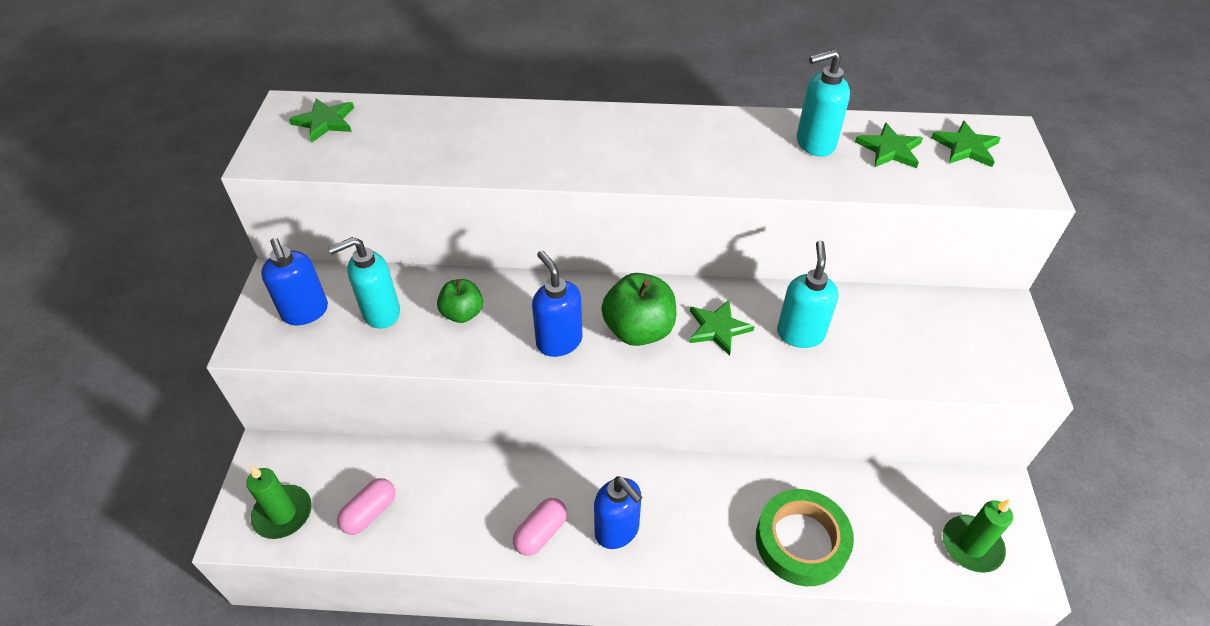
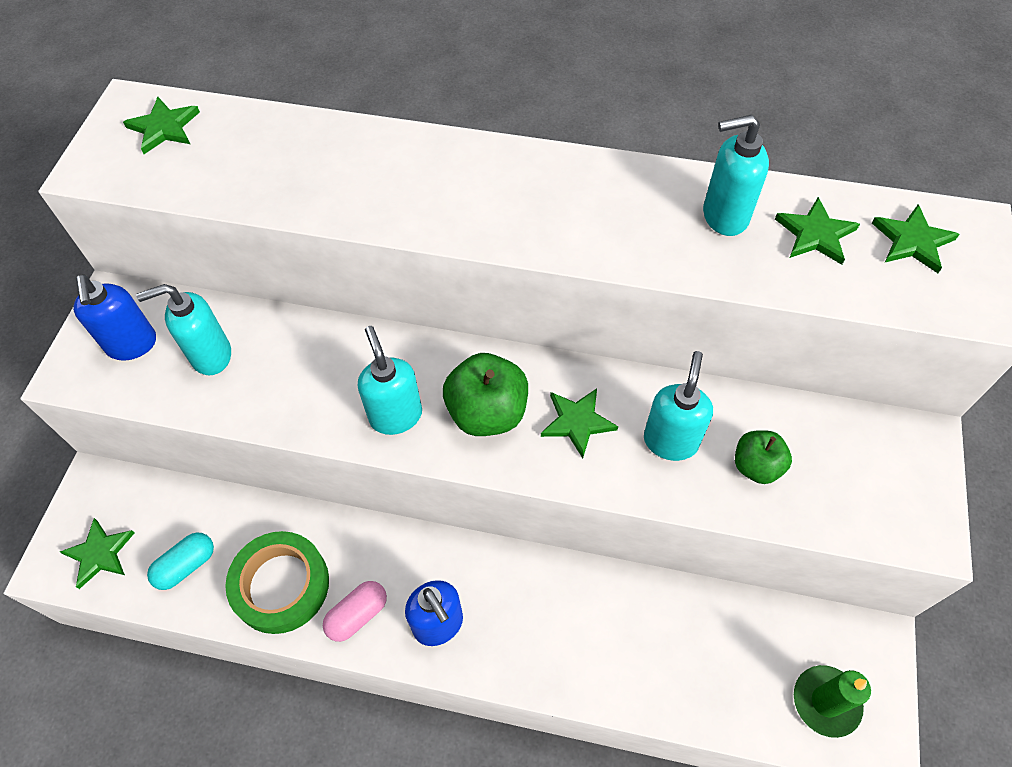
camera: 10 degrees right, 10 degrees up
green candle [246,466,312,539] -> green star [60,518,134,589]
pink capsule [337,478,395,535] -> turquoise capsule [147,533,214,590]
green apple [437,279,483,323] -> green apple moved to [735,430,792,484]
blue soap dispenser [532,250,582,357] -> turquoise soap dispenser [358,326,422,435]
green tape [756,489,854,586] -> green tape moved to [225,531,329,634]

